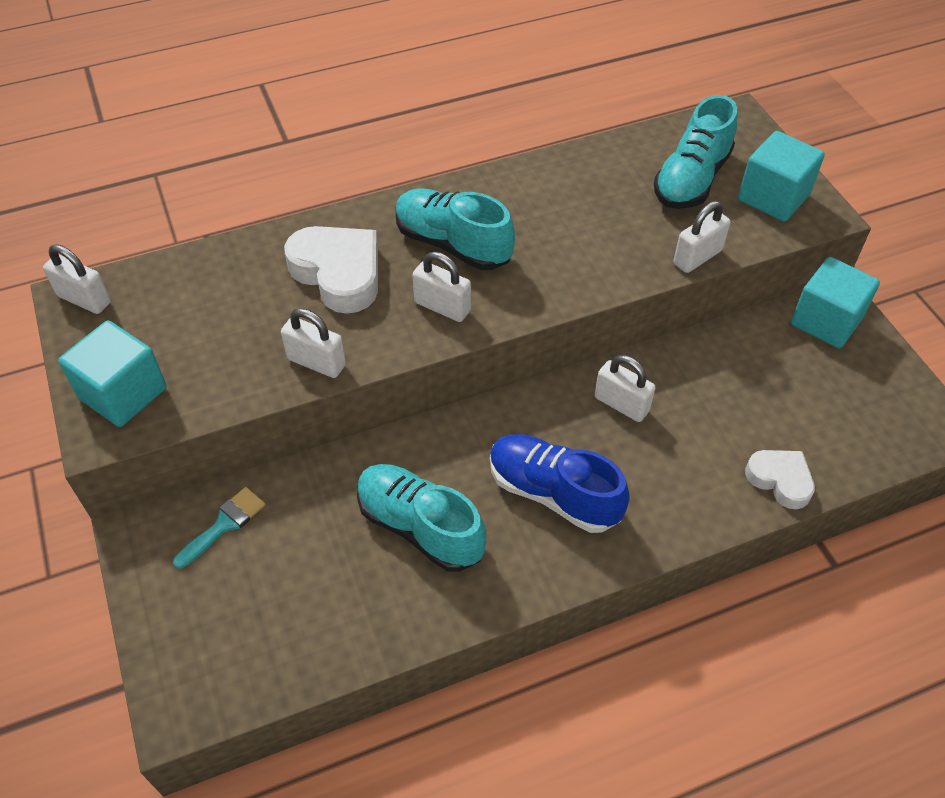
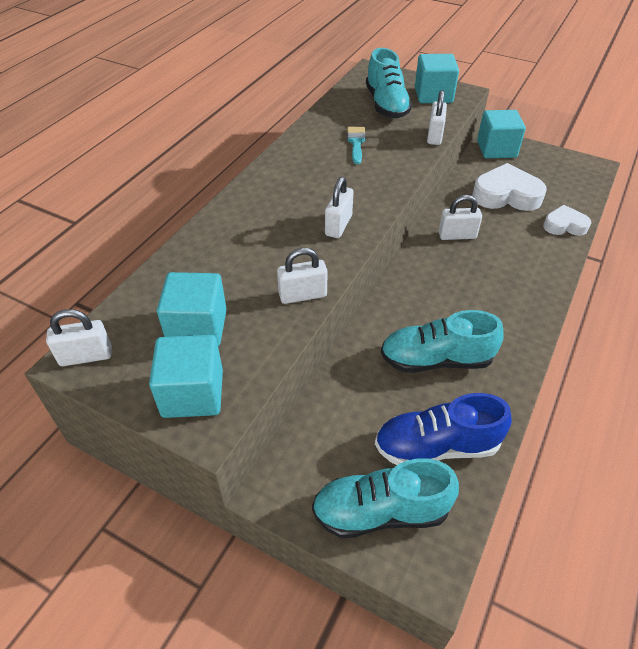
camera: 40 degrees left, 5 degrees down
turquoise brush [173,487,265,568] -> turquoise brush moved to [347,127,366,164]
white heart [284,226,378,314] -> white heart moved to [472,163,547,211]
turquoise shoe [396,189,515,270] -> turquoise shoe moved to [312,459,459,538]
white padlock [412,252,471,322] -> white padlock turned 60 degrees counterclockwise [325,177,354,238]
blue shoe [490,435,630,533] -> blue shoe moved to [375,393,512,465]
none -> turquoise cube [157,272,227,346]

